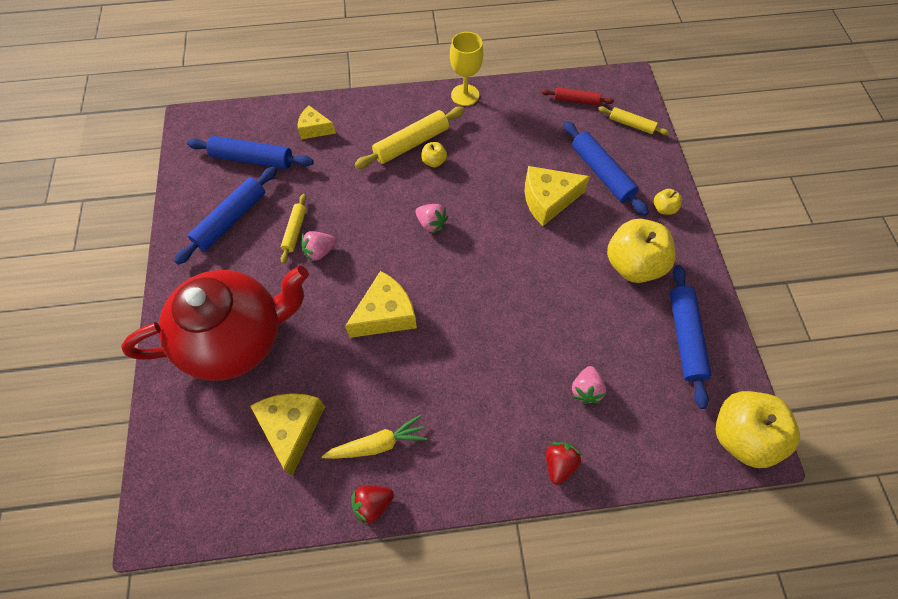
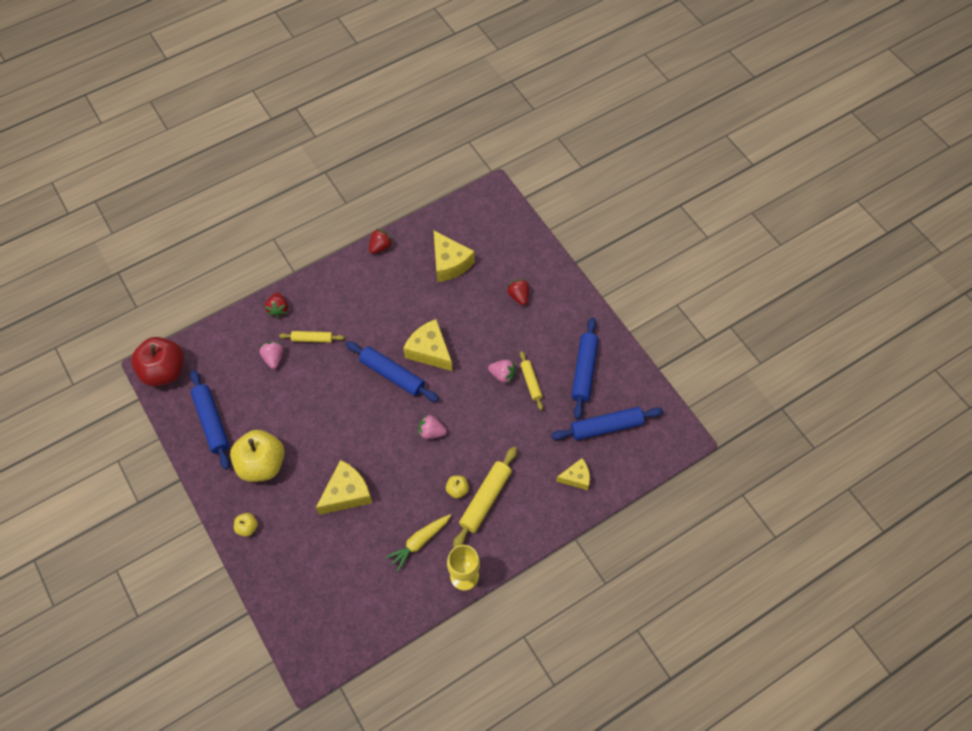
camera: 155 degrees right, 0 degrees up
red teapot [121,266,309,381] -> red strawberry [507,279,529,305]
pink strawberry [302,231,337,262] -> pink strawberry turned 75 degrees clockwise [488,360,516,383]
yellow carrot [322,415,427,459] -> yellow carrot moved to [385,514,451,572]
yellow cheese [345,271,417,338] -> yellow cheese turned 105 degrees clockwise [403,319,453,371]
red rolling pin [542,87,614,106] -> none
blue rolling pin [563,121,649,216] -> blue rolling pin moved to [346,341,439,402]
yellow rolling pin [598,106,670,135] -> yellow rolling pin moved to [279,331,344,343]
yellow apple [716,391,800,468] -> red apple [131,337,184,386]

